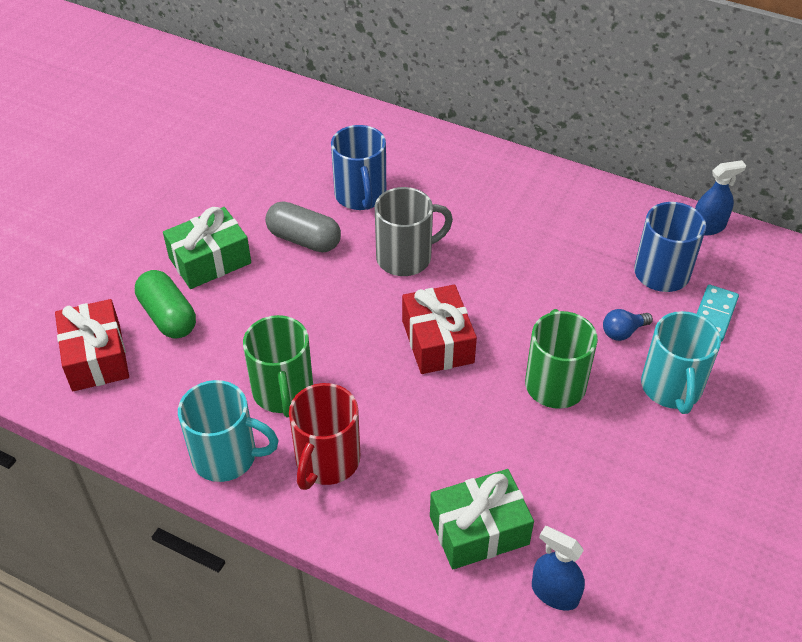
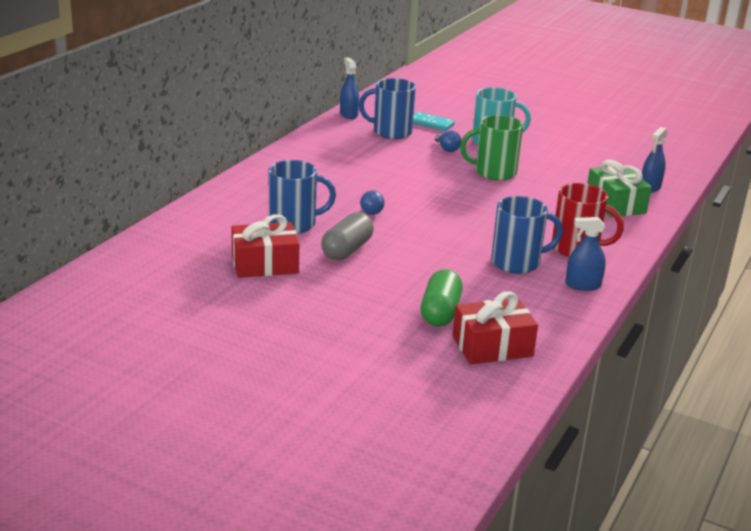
camera: 90 degrees left, 20 degrees down
green capsule [135,270,196,339] -> green capsule turned 45 degrees counterclockwise [421,269,463,327]
green gift [163,207,251,289] -> none
turquoise mug [178,380,279,482] -> blue spray bottle [565,217,606,291]
green mug [243,315,313,417] -> blue mug [491,196,563,274]
grey mug [375,187,453,276] -> blue light bulb [360,191,385,215]
red gift [402,285,477,374] -> red gift moved to [231,214,299,278]

